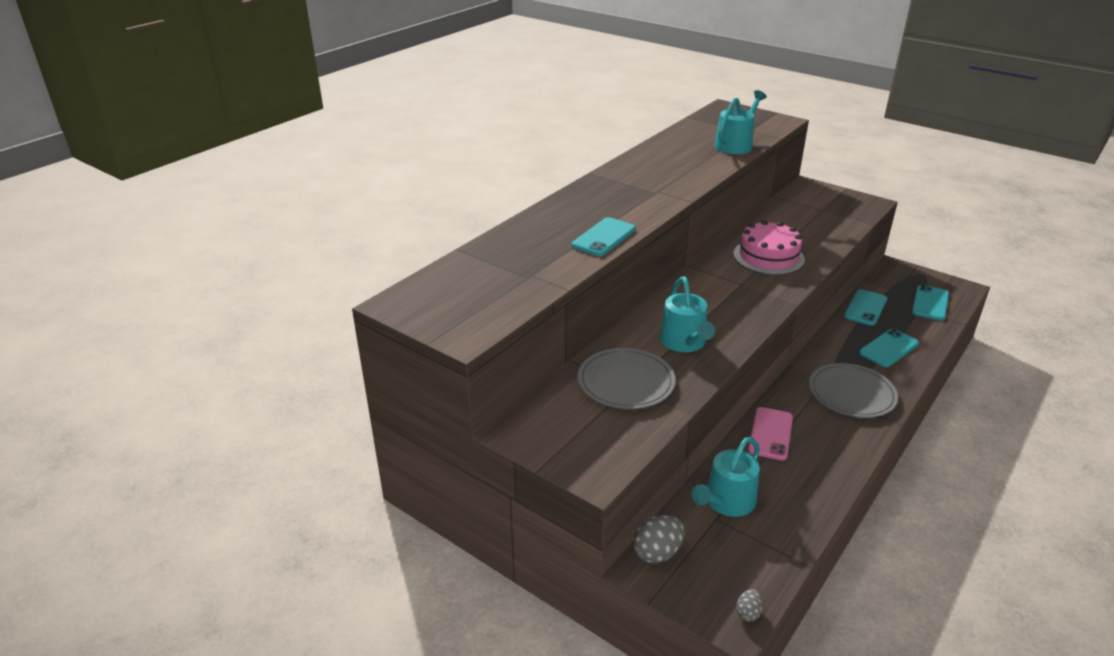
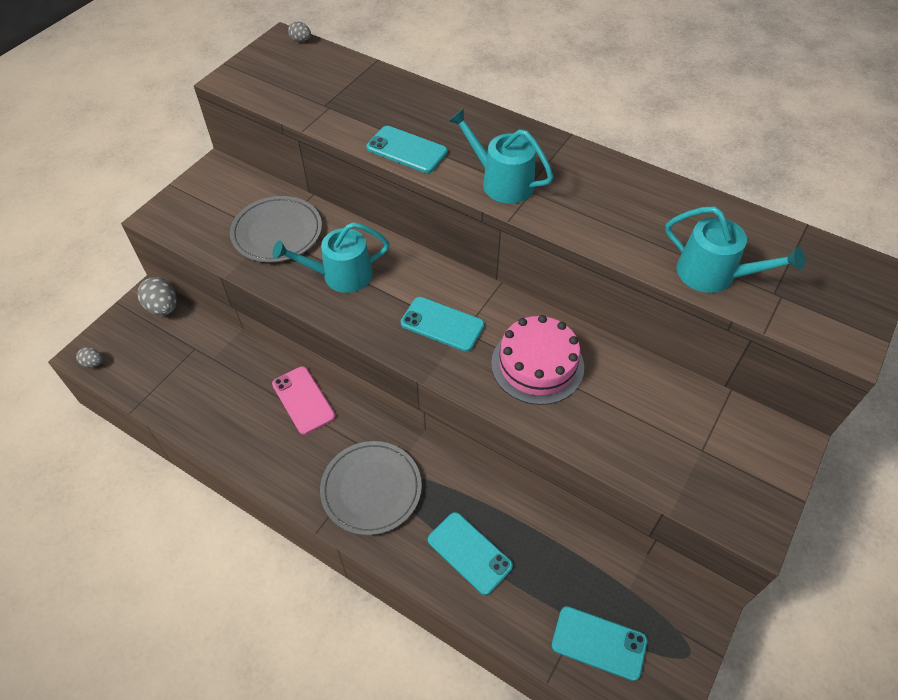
camera: 85 degrees right, 20 degrees up
turquoise watering can [692,437,760,517] -> turquoise watering can moved to [449,108,554,204]
pink phone [748,407,793,461] -> pink phone turned 45 degrees clockwise [272,366,335,435]
turquoise phone [844,289,887,326] -> turquoise phone moved to [401,297,485,352]
none -> grey egg [288,22,311,42]

